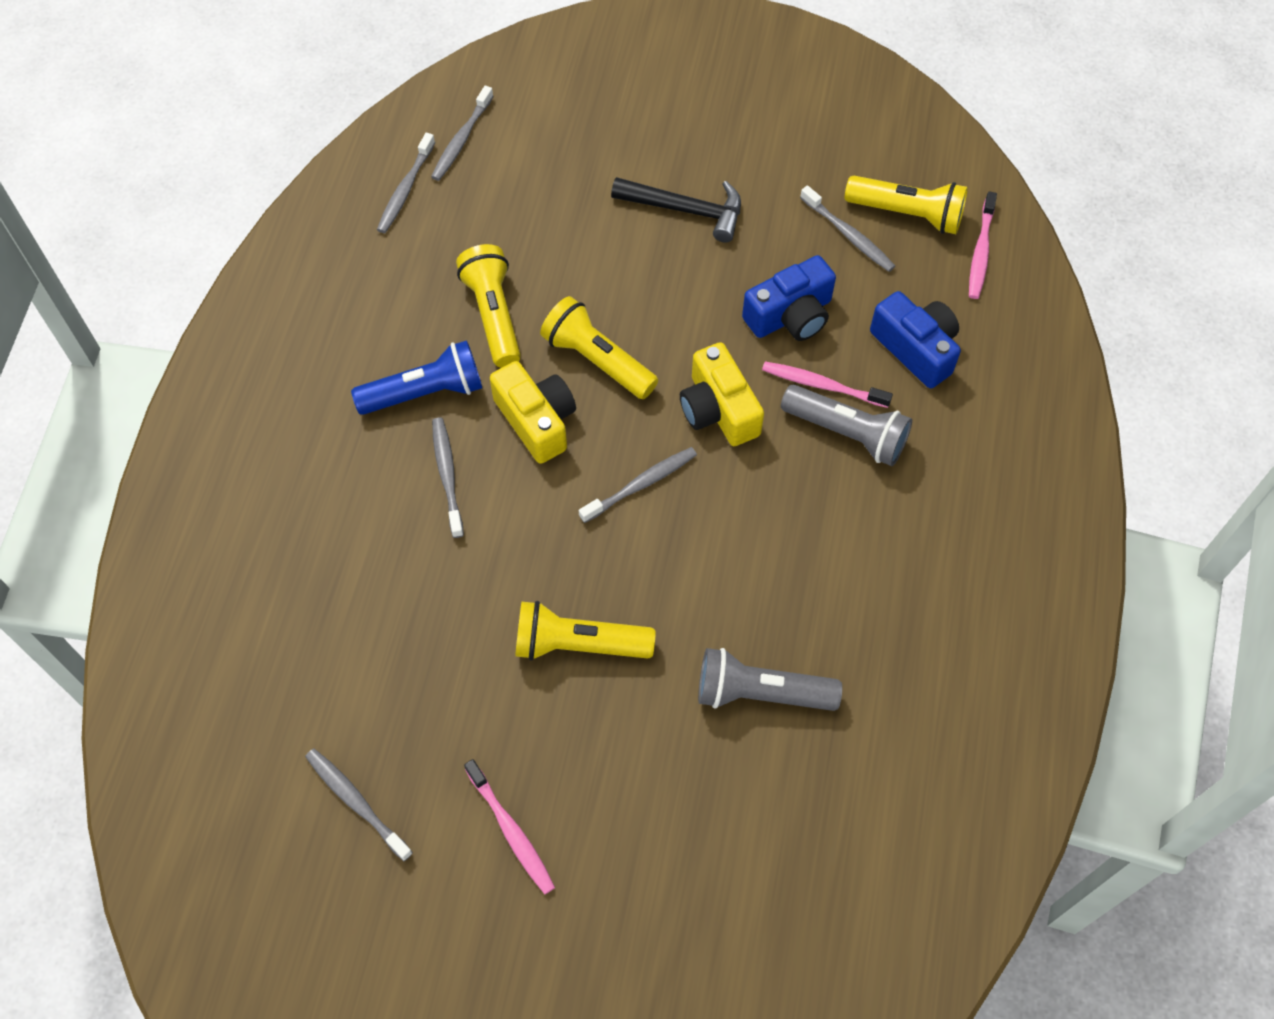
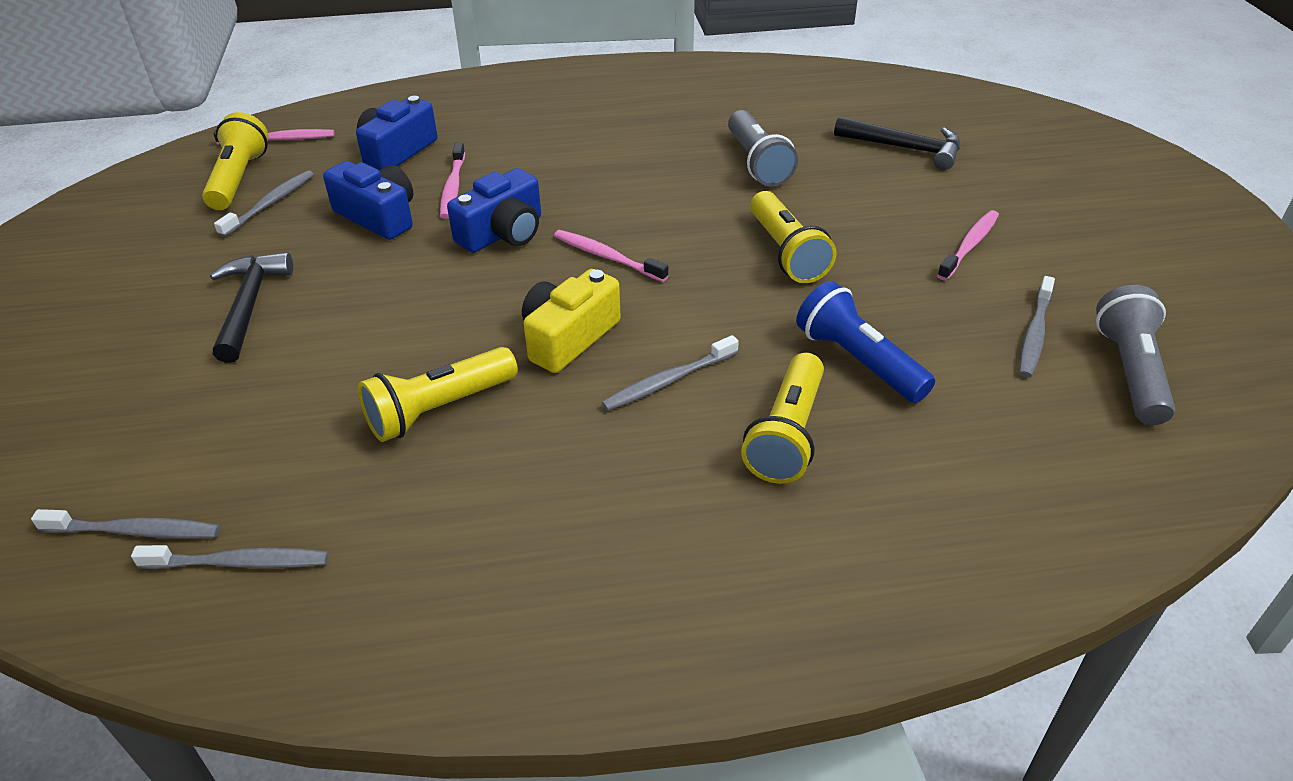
camera: 110 degrees left, 20 degrees down
blue flashlight [351,340,482,415] -> blue flashlight moved to [796,281,935,403]
yellow flashlight [540,296,658,399] -> yellow flashlight moved to [741,353,824,484]
grey toothbrush [579,447,697,523] -> pink toothbrush [554,230,668,282]
yellow camera [680,342,764,446] -> blue camera [447,168,541,253]
grey flashlight [781,384,912,466] -> grey flashlight moved to [1096,285,1175,425]
none -> black hammer [834,116,960,170]

